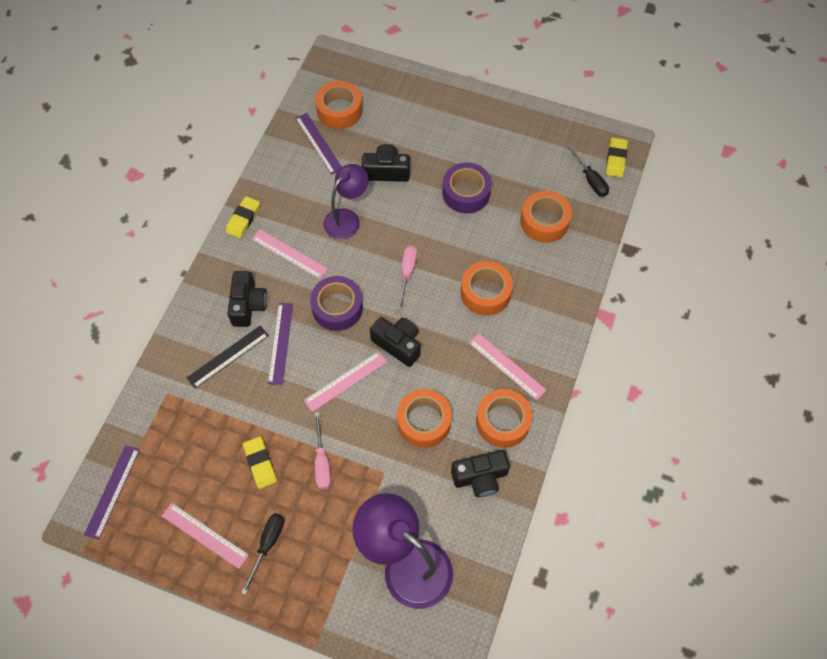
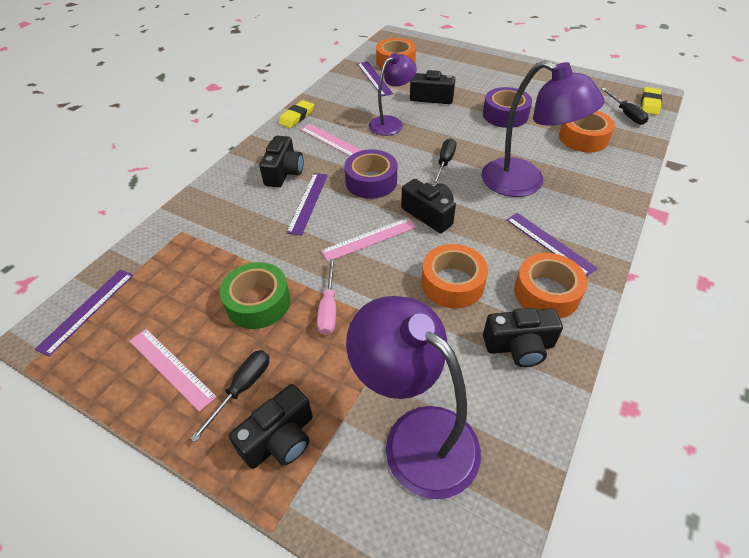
camera: 10 degrees right, 15 degrees down
black ruler [187,326,269,389] -> none
yellow eraser [243,437,277,489] -> green tape [220,262,290,329]
pink screwdriver [397,245,417,311] -> black screwdriver [432,138,457,185]
orange tape [461,261,513,315] -> purple lamp [481,60,605,197]
pink ruler [469,333,546,400] -> purple ruler [506,213,598,277]
none -> black camera [229,384,313,469]

